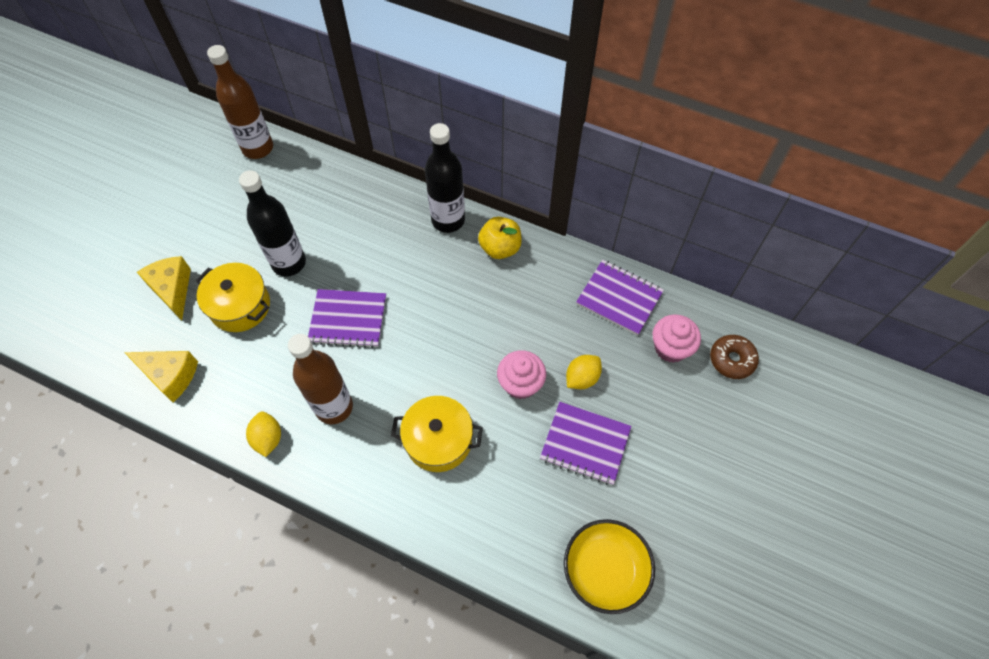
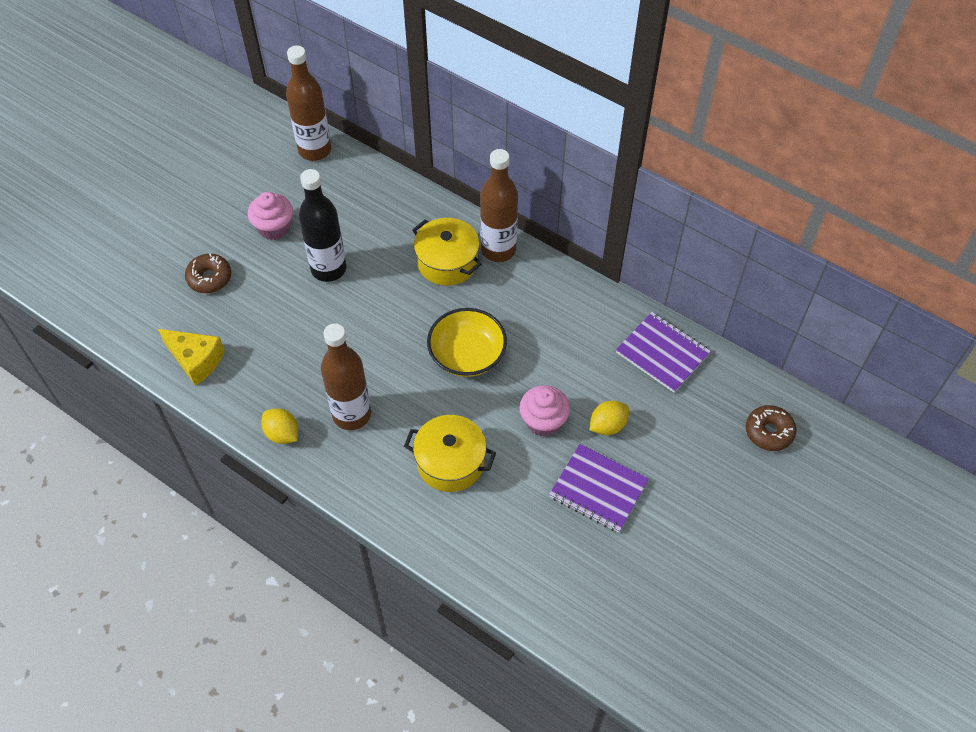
camera: 10 degrees right, 5 degrees down
yellow cheese [137,256,191,321] -> brown donut [185,253,231,293]
yellow pot [196,263,270,332] -> yellow pot moved to [412,218,482,286]
yellow lemon [246,411,281,457] -> yellow lemon turned 45 degrees counterclockwise [261,408,298,444]
purple notebook [308,289,386,348] -> none
black bottle [425,123,465,233] -> brown bottle [480,149,518,262]
yellow apple [478,217,522,259] -> none
yellow bowl [564,519,655,614] -> yellow bowl moved to [427,308,507,377]
pink cupcake [653,314,701,363] -> pink cupcake moved to [248,192,293,240]

